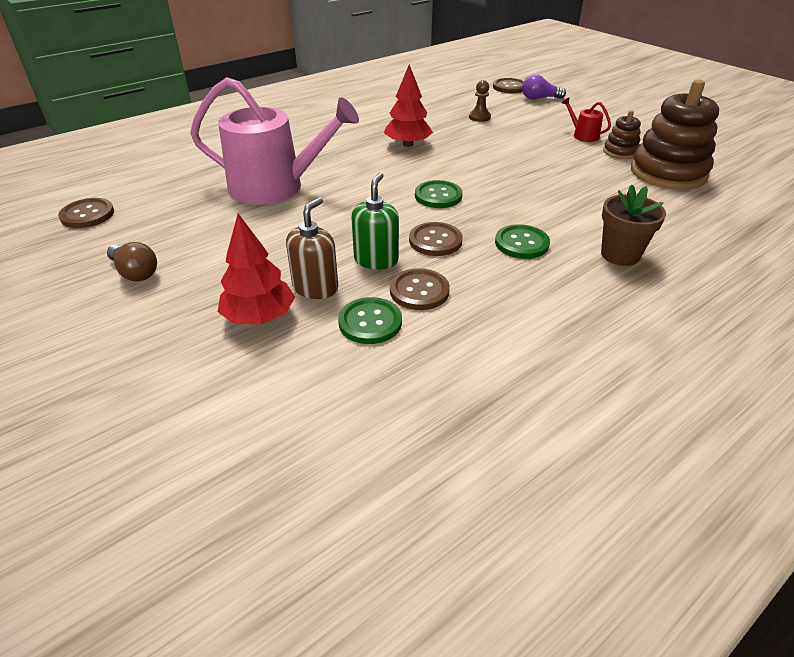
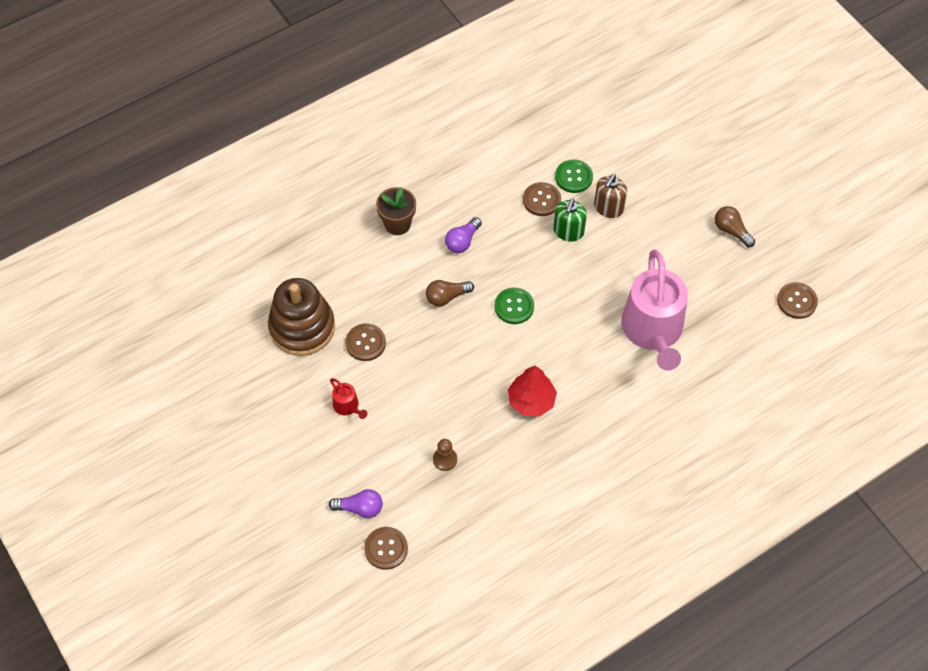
camera: 175 degrees left, 20 degrees up
pink watering can [190,77,359,205] -> pink watering can turned 105 degrees counterclockwise [621,249,688,371]
red tree [218,214,295,325] -> none
brown button [409,222,463,256] -> brown button moved to [345,324,386,361]
green button [495,224,550,259] -> purple light bulb [445,217,482,253]
brown stacking toy [603,110,641,159] -> none
none -> brown light bulb [426,280,474,306]

